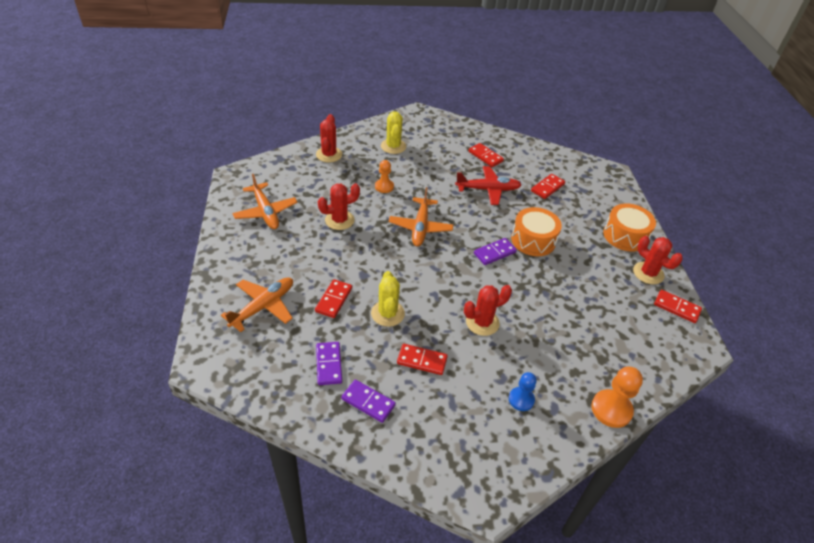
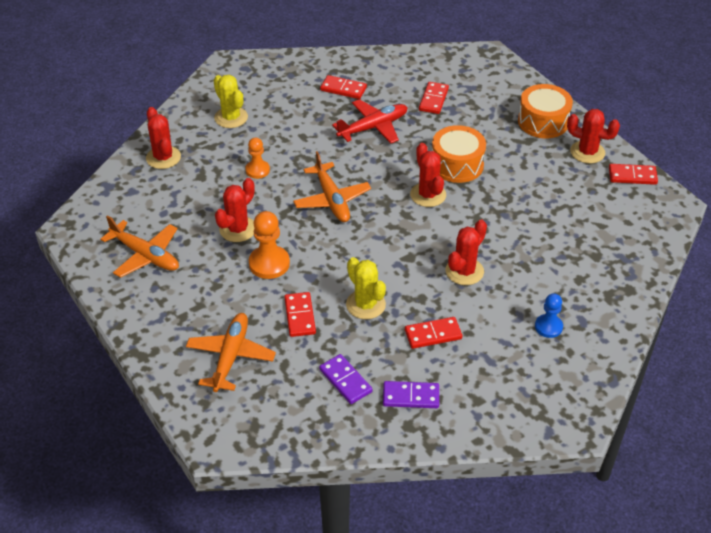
camera: 25 degrees left, 0 degrees up
purple domino [474,238,517,265] -> red cactus [410,143,446,207]
orange pawn [591,367,643,428] -> orange pawn moved to [249,211,290,279]

